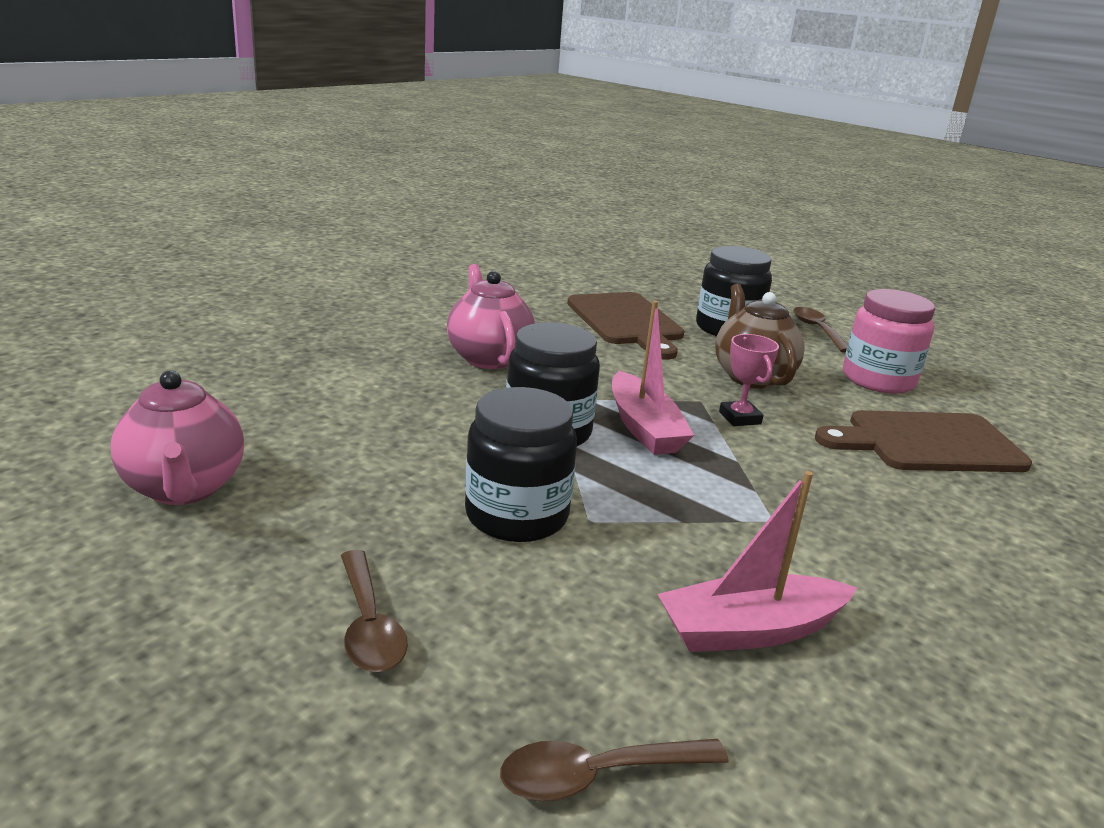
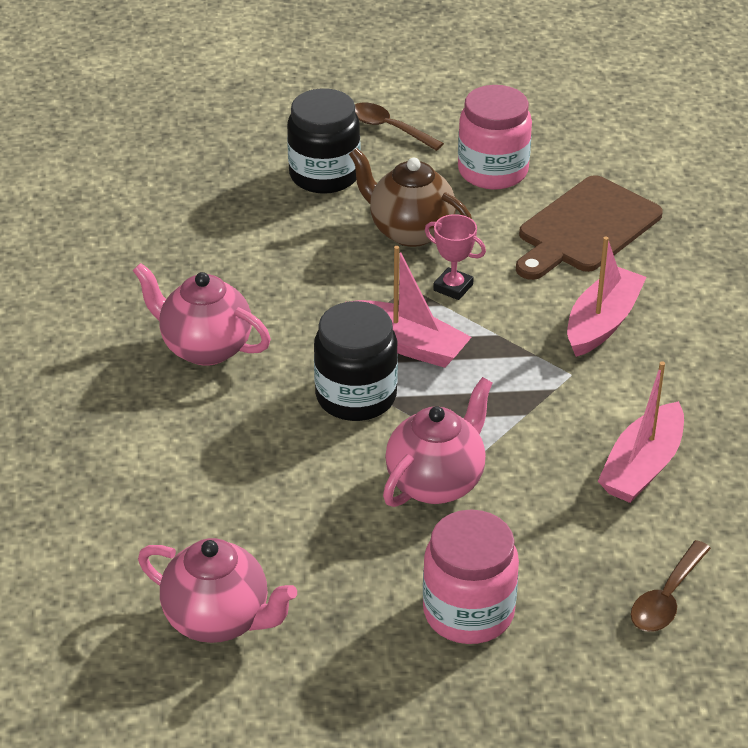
camera: 40 degrees left, 15 degrees up
brown spoon [341,550,408,672] -> pink jar [423,509,519,644]
black jar [465,387,577,542] -> pink teapot [383,377,492,507]
brown cutting board [567,292,684,360] -> none
none -> pink boat [567,237,647,357]

